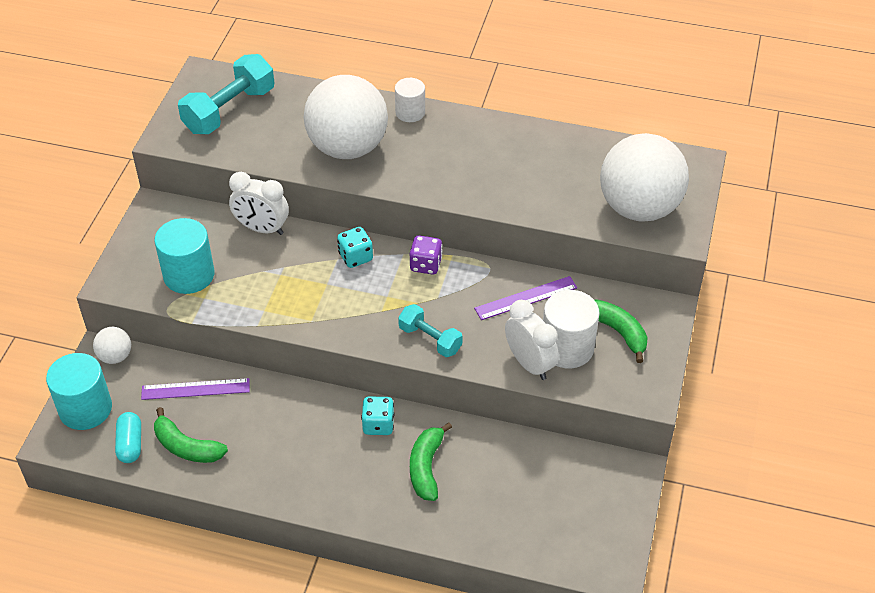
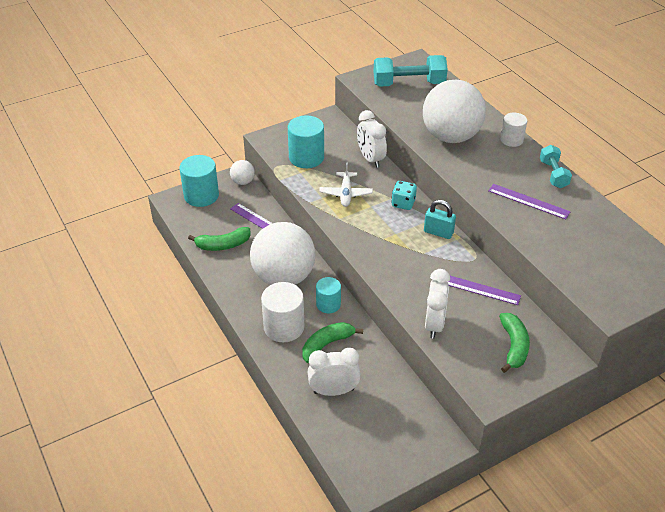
camera: 45 degrees right, 5 degrees down
turquoise capsule [115,412,141,463] -> none
green banana [154,407,228,463] -> green banana turned 90 degrees counterclockwise [188,227,251,251]
turquoise dice [361,396,394,435] -> turquoise cylinder [316,277,341,313]
turquoise dumbbell [398,304,463,357] -> turquoise dumbbell moved to [540,145,572,188]
purple dice [410,235,442,275] -> turquoise padlock [424,200,456,239]
white cylinder [543,290,600,368] -> white cylinder moved to [261,282,304,342]
white ball [600,133,689,222] -> white ball moved to [250,222,316,285]
none -> white clock [308,348,361,396]
none -> white plane [319,162,373,207]
none -> purple ruler [488,184,571,219]

